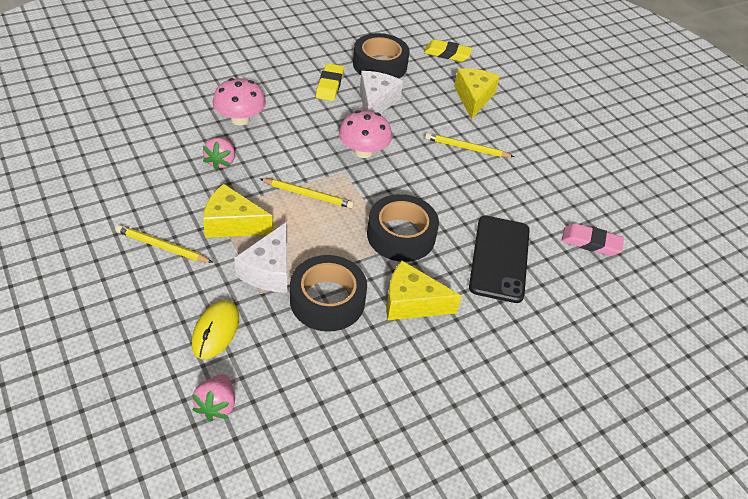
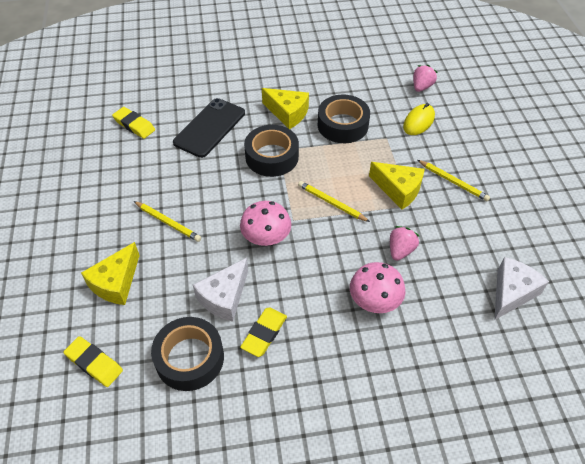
camera: 155 degrees left, 5 degrees up
white cheese [234,222,287,293] -> white cheese moved to [494,257,549,320]
pink eraser [562,223,624,256] -> yellow eraser [112,107,155,139]

